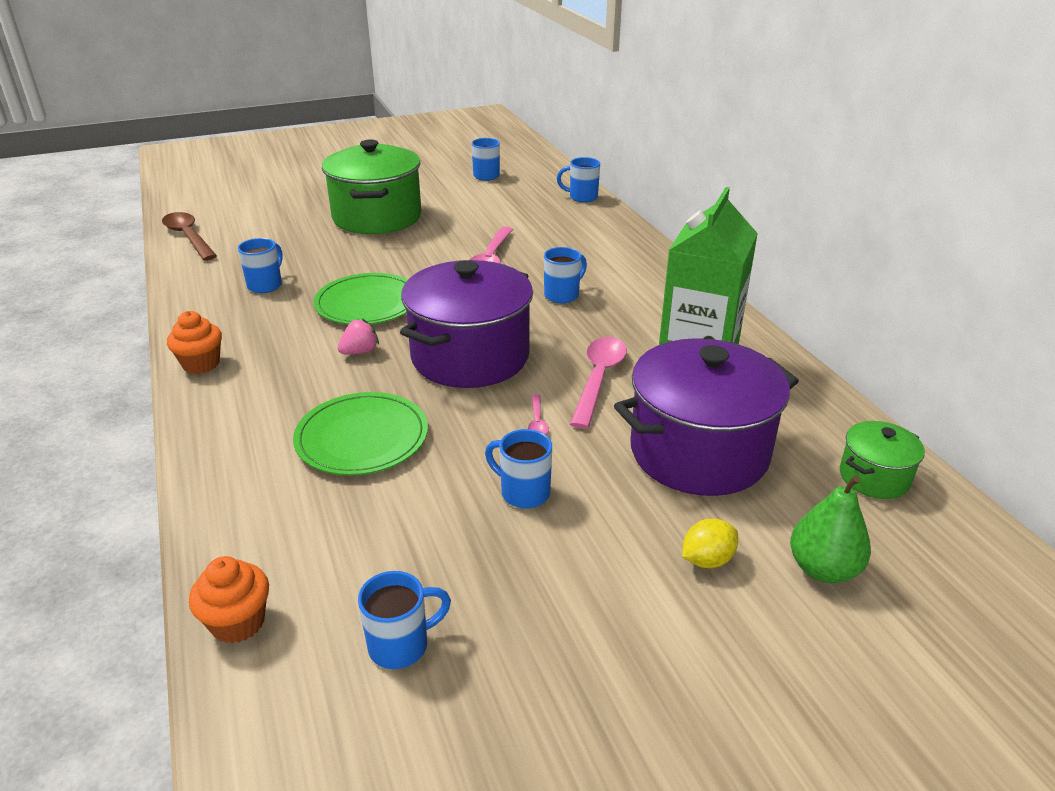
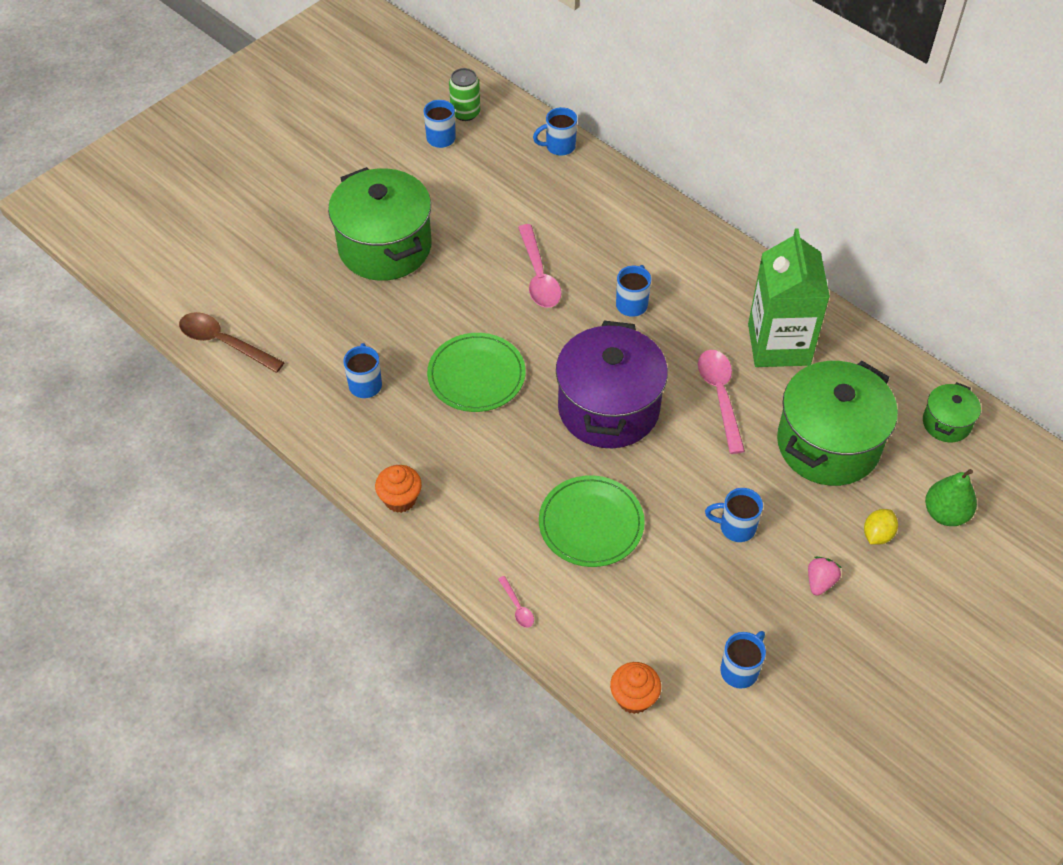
camera: 25 degrees left, 20 degrees up
pink strawberry [338,319,379,354] -> pink strawberry moved to [808,557,841,596]
pink spoon [528,394,549,435] -> pink spoon moved to [498,576,534,628]
purple pot [614,338,799,496] -> green pot [777,361,898,486]
none -> green can [449,68,480,121]

